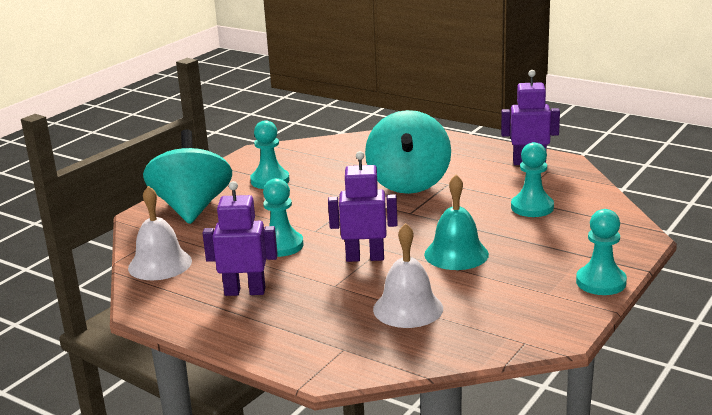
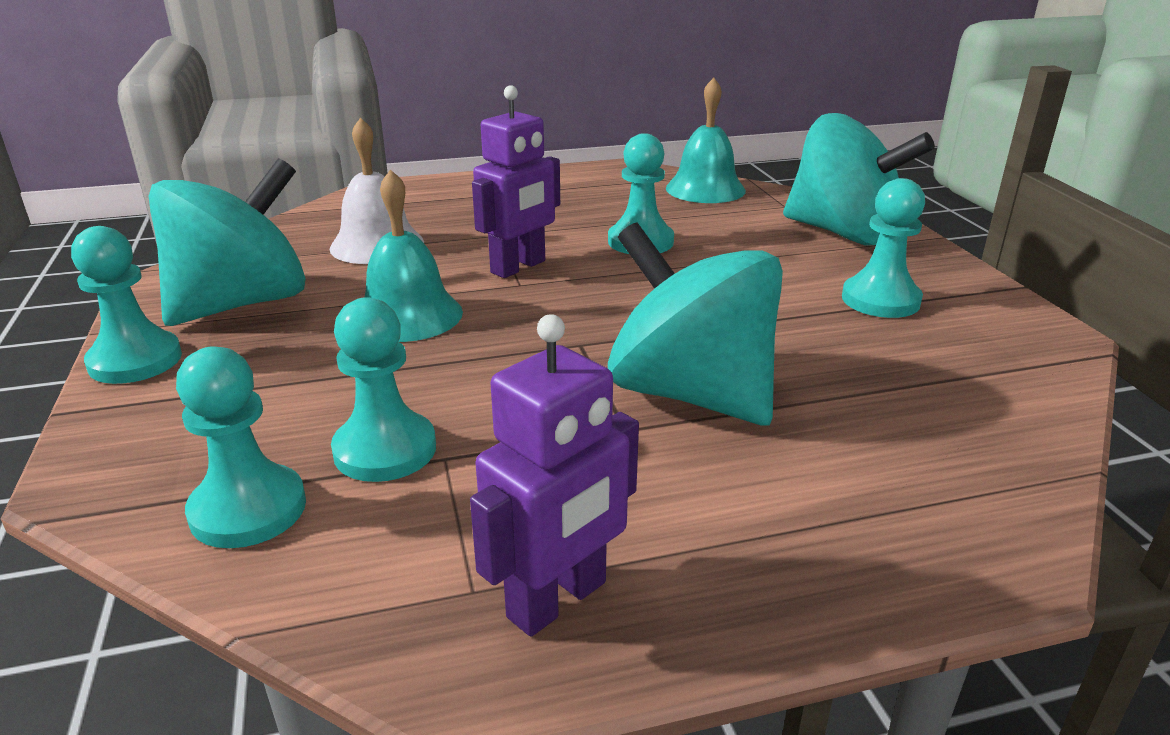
camera: 130 degrees right, 5 degrees up
white bell [128,186,192,280] -> turquoise bell [666,78,746,203]
purple robot [202,181,278,296] -> none
none -> turquoise spinning top [149,158,306,326]
none -> turquoise pawn [176,346,306,548]

